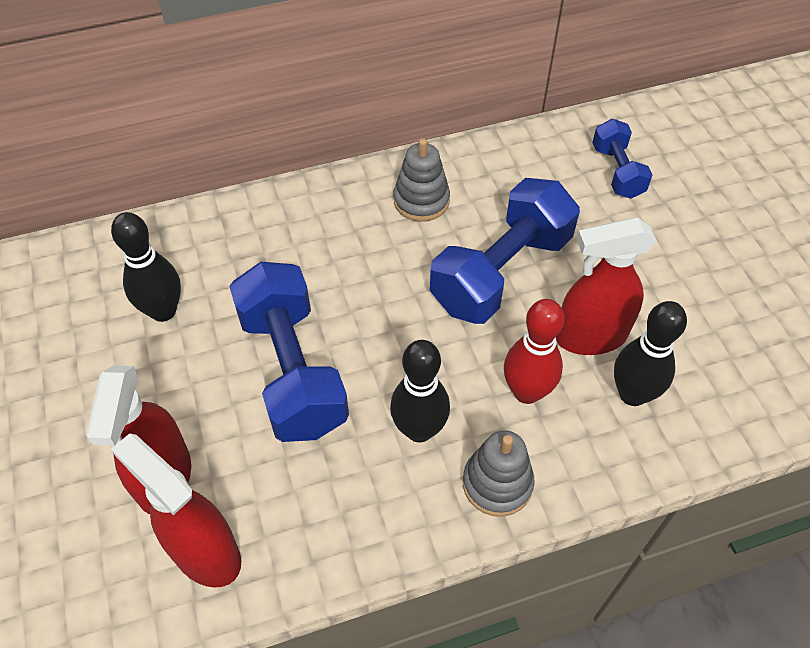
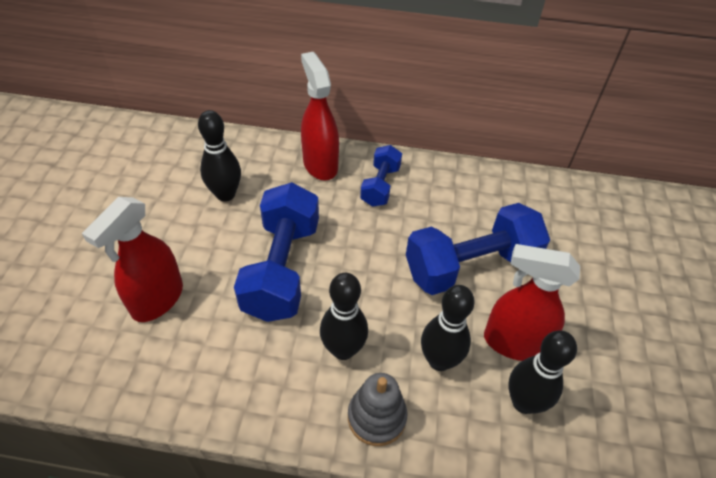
camera: 25 degrees right, 5 degrees down
red spray bottle [111,433,241,588] -> red spray bottle moved to [301,52,339,180]
grey stacking toy [393,139,450,222] -> none
red bowling pin [504,299,564,404] -> black bowling pin [421,285,475,371]
blue dumbbell [592,119,652,199] -> blue dumbbell moved to [360,145,402,207]

